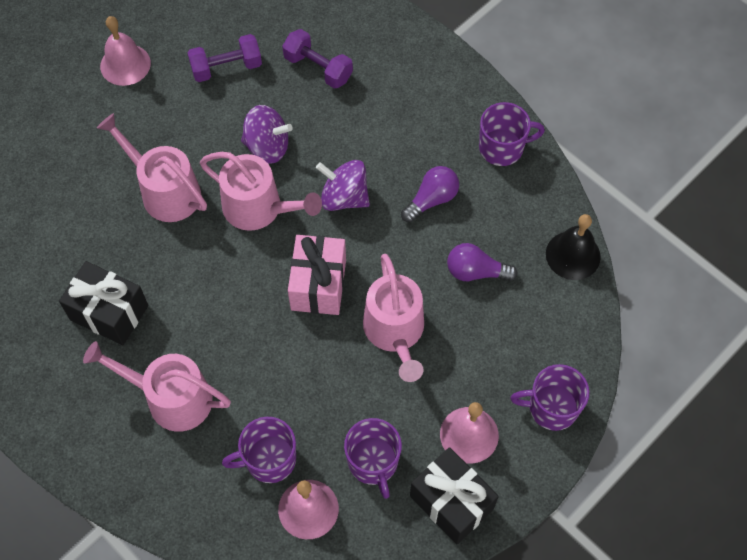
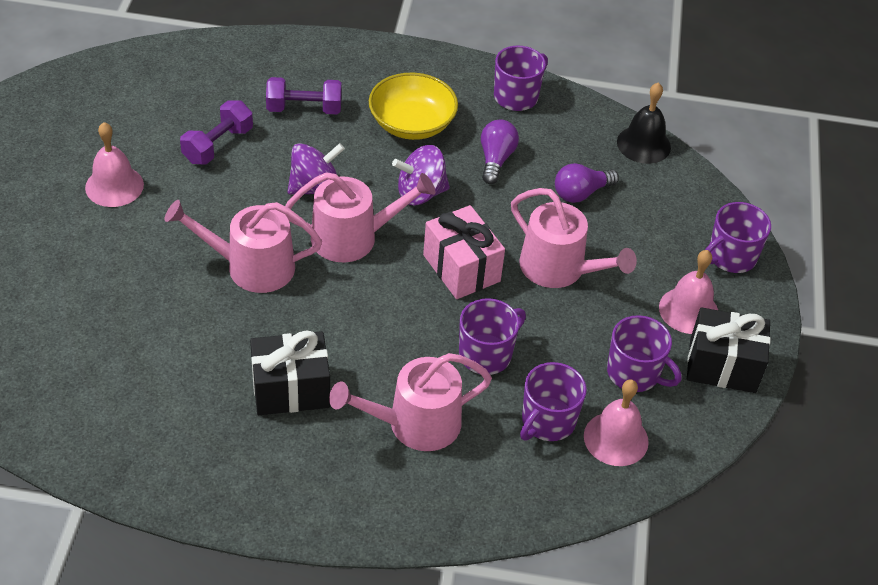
camera: 40 degrees left, 15 degrees down
none -> yellow bowl [369,73,458,140]
none -> purple mug [459,298,526,375]

